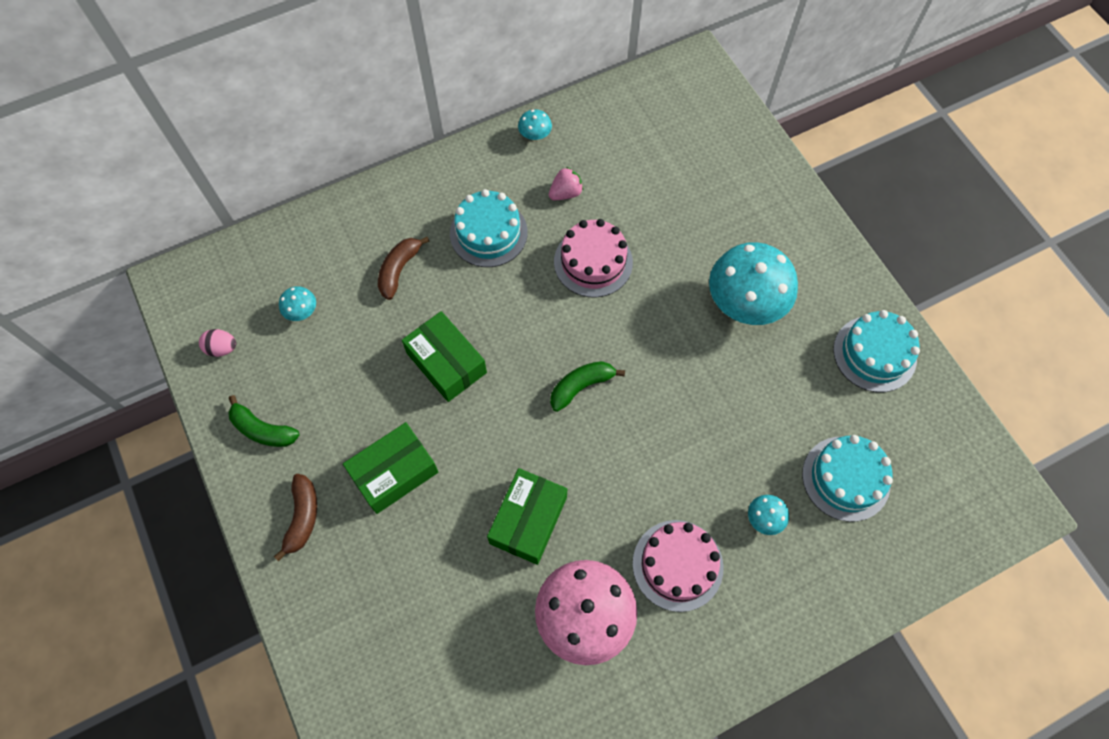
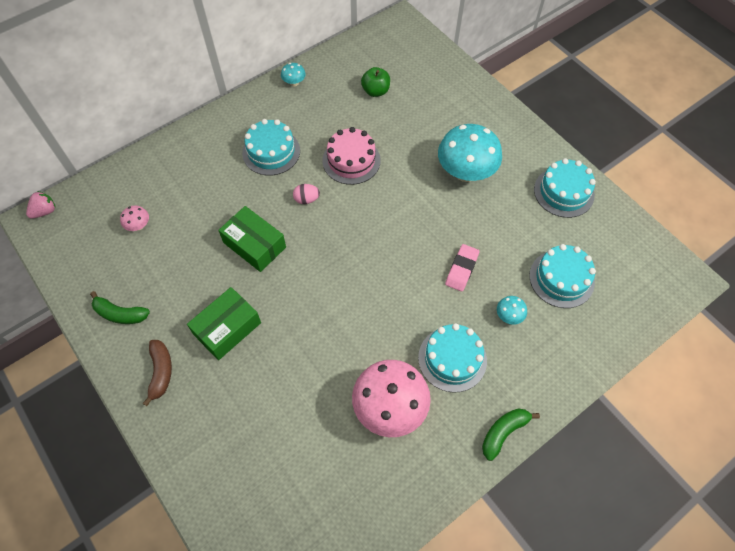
camera: 10 degrees left, 5 degrees down
pink egg [199,329,236,357] -> pink egg moved to [293,184,320,204]
turquoise mushroom [279,286,316,321] -> pink mushroom [120,205,149,231]
brown banana [378,237,429,300] -> none
green box [487,468,567,565] -> none
pink strawberry [549,167,583,200] -> pink strawberry moved to [26,191,56,219]
green banana [550,361,625,412] -> green banana moved to [482,409,540,461]
pink cake [632,520,723,612] -> turquoise cake [418,323,487,393]
none -> green apple [361,67,390,97]
none -> pink eraser [445,244,480,292]

